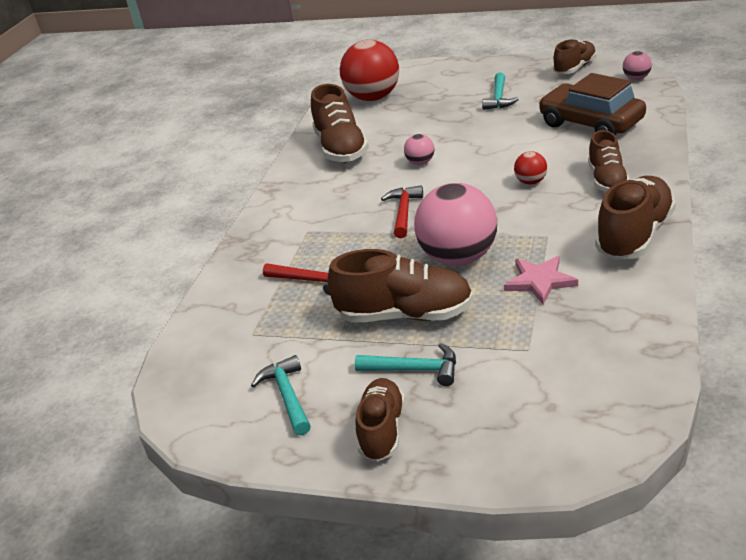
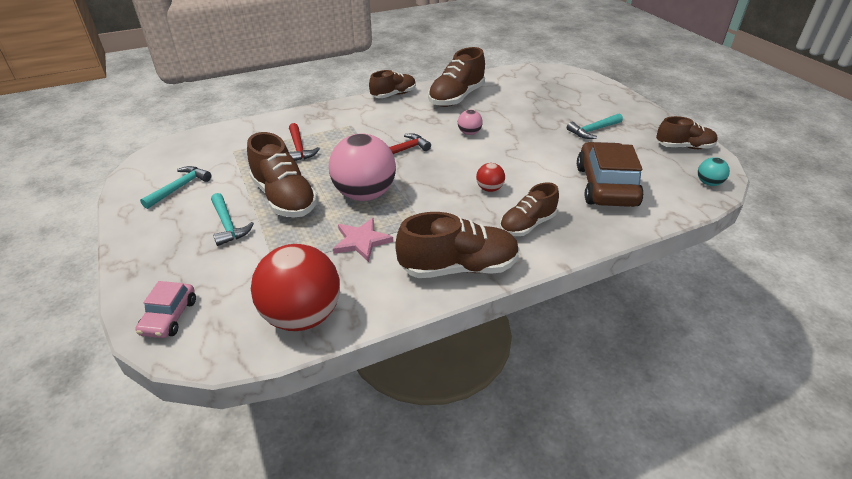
camera: 45 degrees right, 5 degrees up
red ball [340,40,399,101] -> red ball moved to [251,244,340,331]
brown shoe [356,378,405,462] -> brown shoe moved to [369,70,416,98]
pink ball [623,51,652,80] -> turquoise ball [698,157,730,186]
none -> pink car [135,281,196,338]

